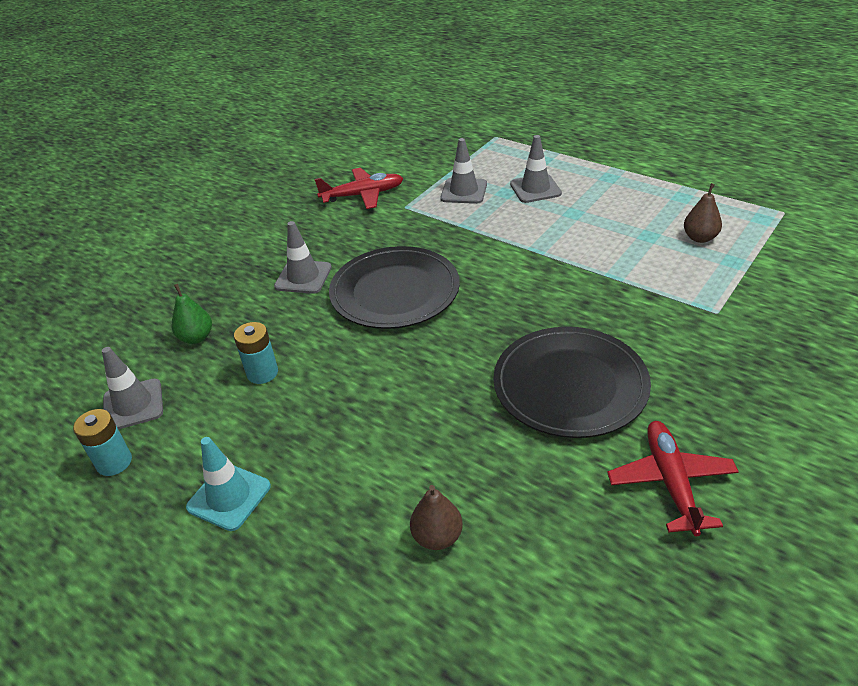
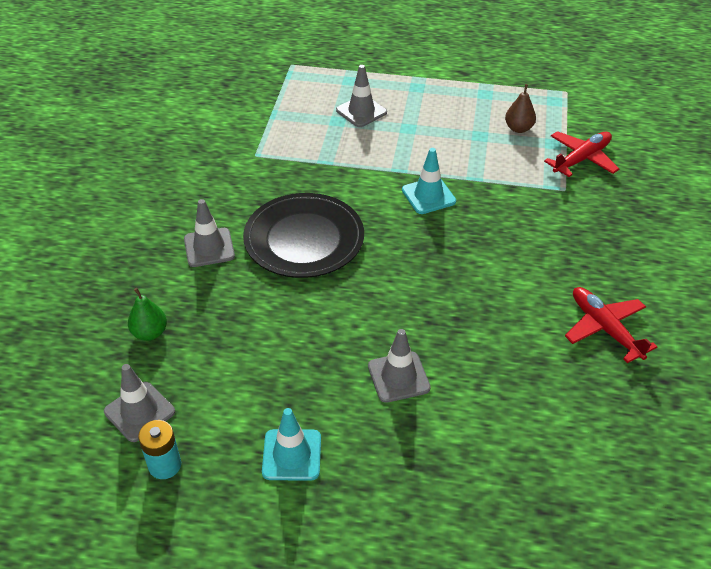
camera: 30 degrees left, 5 degrees up
turquoise battery [234,322,278,384] -> none
red plane [315,168,403,209] -> red plane moved to [544,131,619,177]
brown pear [410,485,463,550] -> none
grey traffic cone [440,138,487,204] -> grey traffic cone moved to [368,329,431,403]
black plate [493,327,651,438] -> none
none -> turquoise traffic cone [402,148,456,214]

